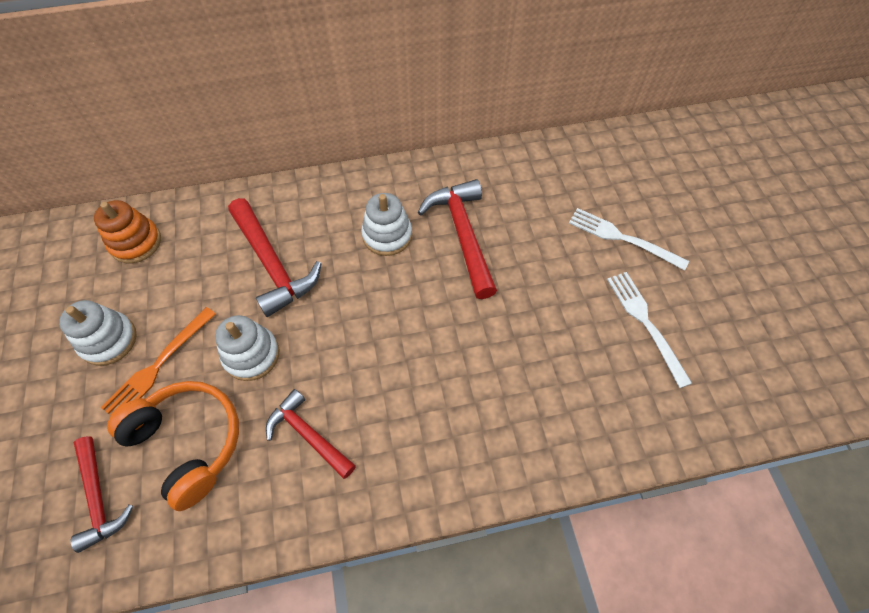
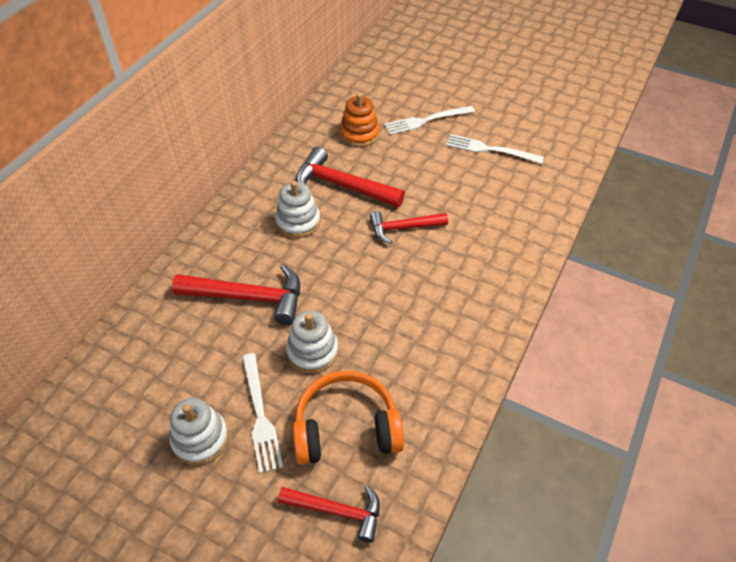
camera: 50 degrees left, 10 degrees down
orange stacking toy [94,200,161,263] -> orange stacking toy moved to [340,93,380,147]
orange fork [101,307,216,416] -> white fork [242,353,283,473]
red hammer [266,389,356,479] -> red hammer moved to [370,211,448,244]

